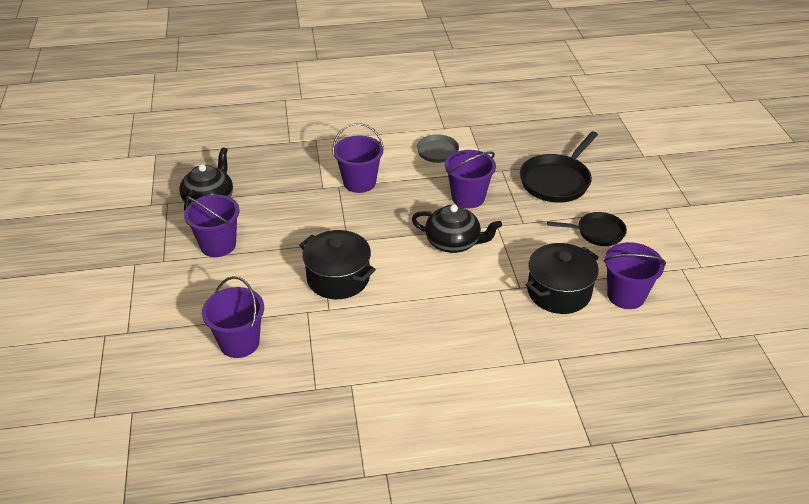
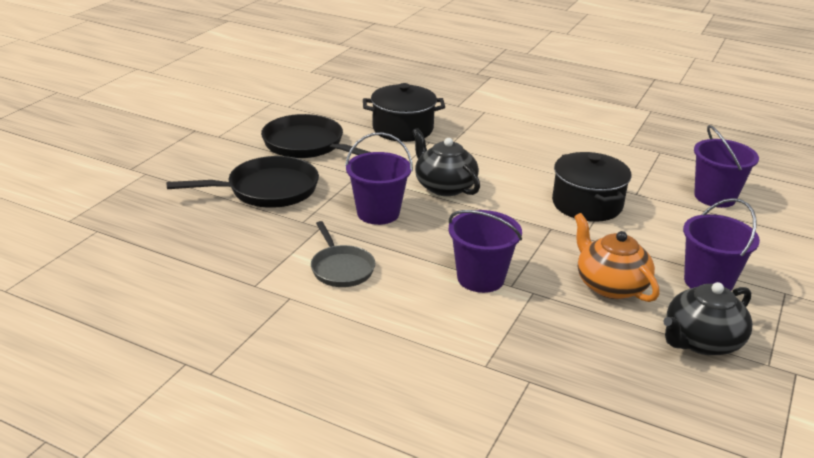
camera: 145 degrees left, 10 degrees down
black pan [547,212,627,246] -> black pan [261,114,369,158], size x1.60
purple bucket [604,242,666,309] -> none
none -> orange teapot [574,213,660,302]

